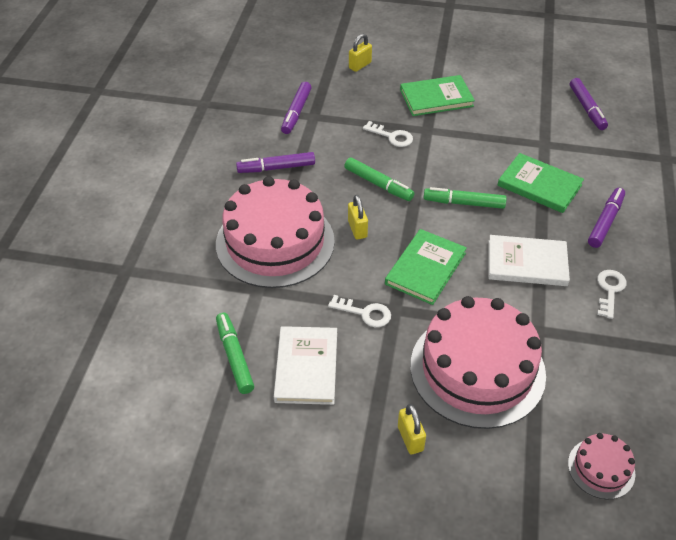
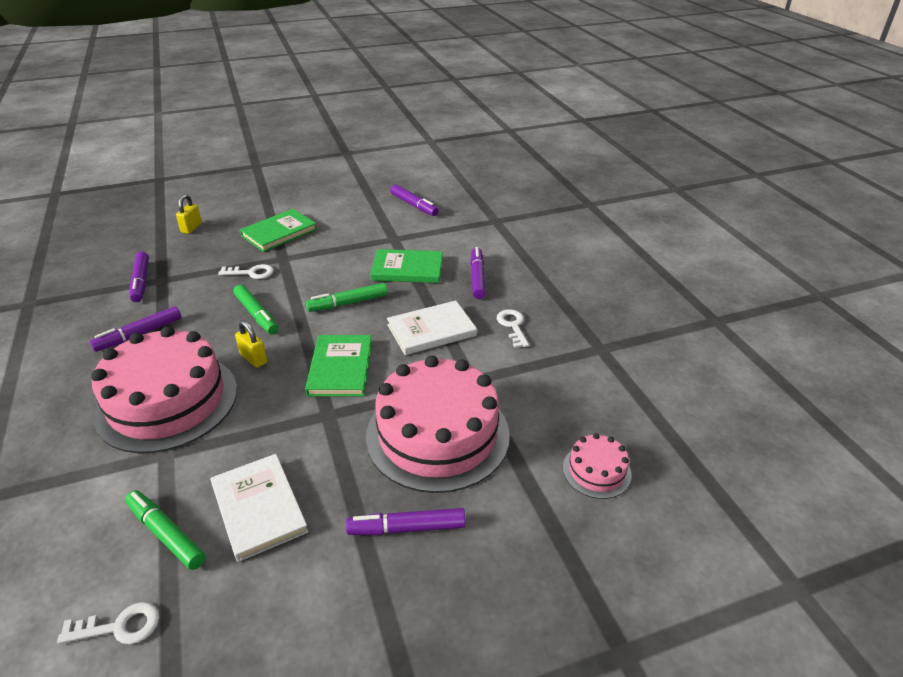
camera: 30 degrees left, 10 degrees down
white key [328,295,391,327] -> white key moved to [57,602,159,644]
green marker [345,157,415,201] -> green marker turned 45 degrees clockwise [233,284,278,334]
yellow padlock [398,404,426,454] -> purple marker [346,508,466,535]

